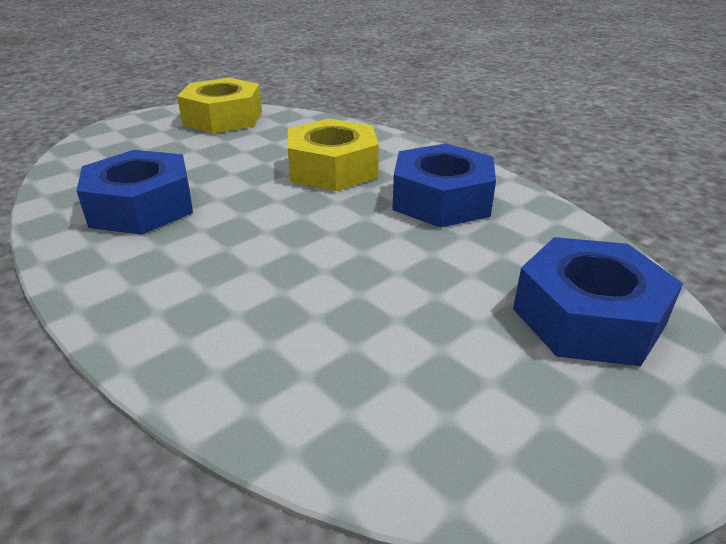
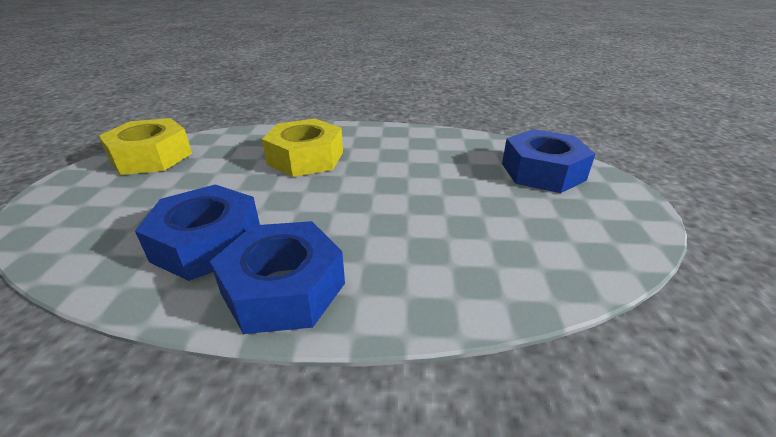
camera: 45 degrees left, 0 degrees up
blue nut [392,143,496,228] -> blue nut moved to [210,221,345,334]

